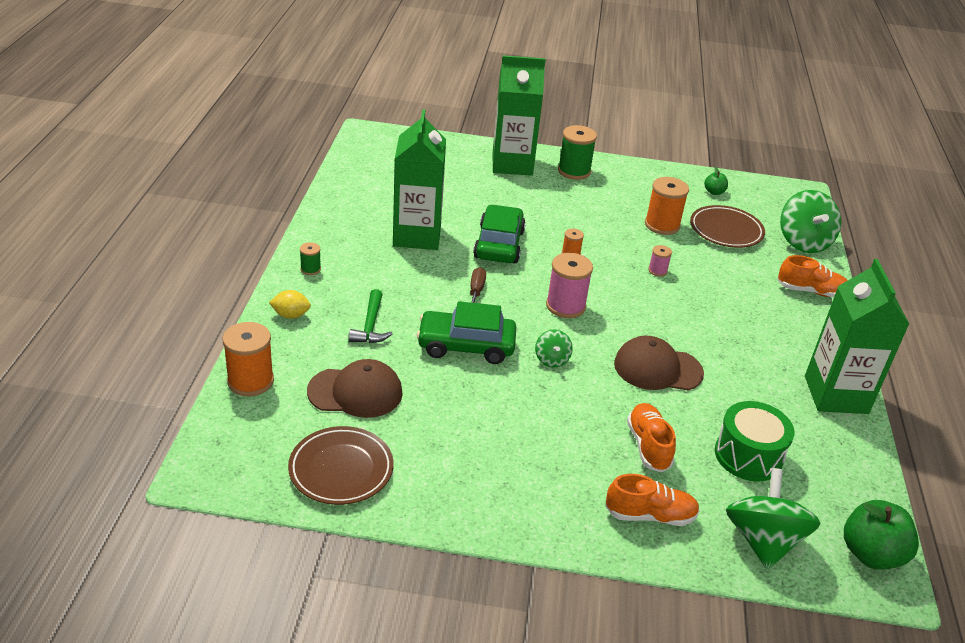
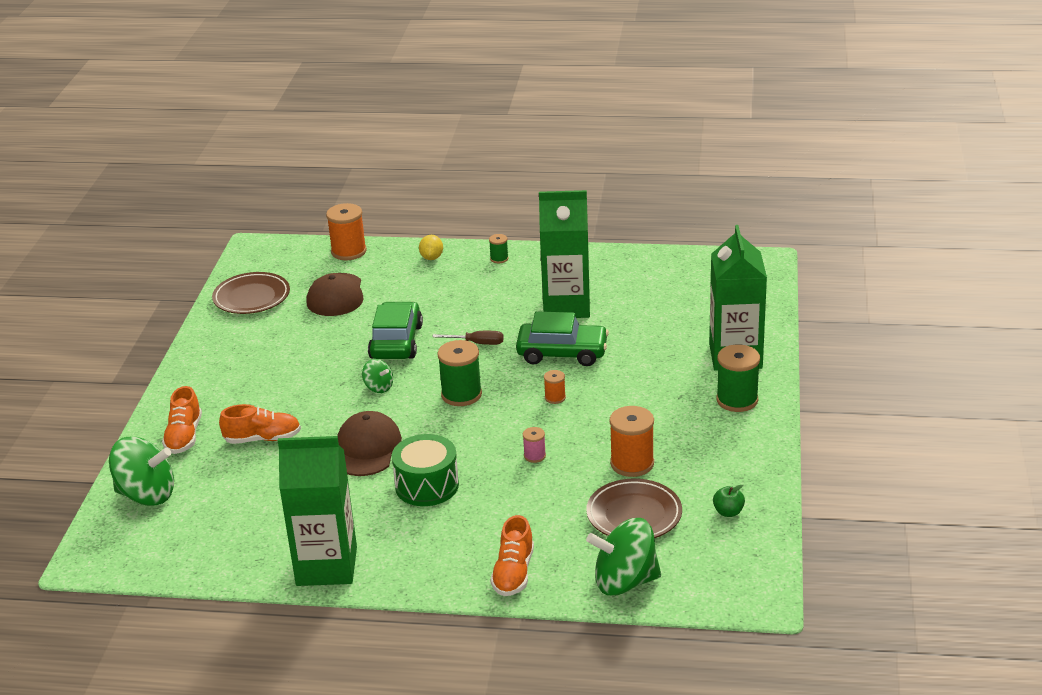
camera: 95 degrees right, 5 degrees down
green hammer [348,289,392,343] -> none
green spinning top [535,329,573,368] -> green spinning top turned 135 degrees counterclockwise [362,359,393,393]
pink spool [546,253,593,318] -> green spool [438,340,482,406]
green drum [715,401,795,482] -> green drum moved to [392,434,459,506]
green apple [844,500,919,569] -> none

